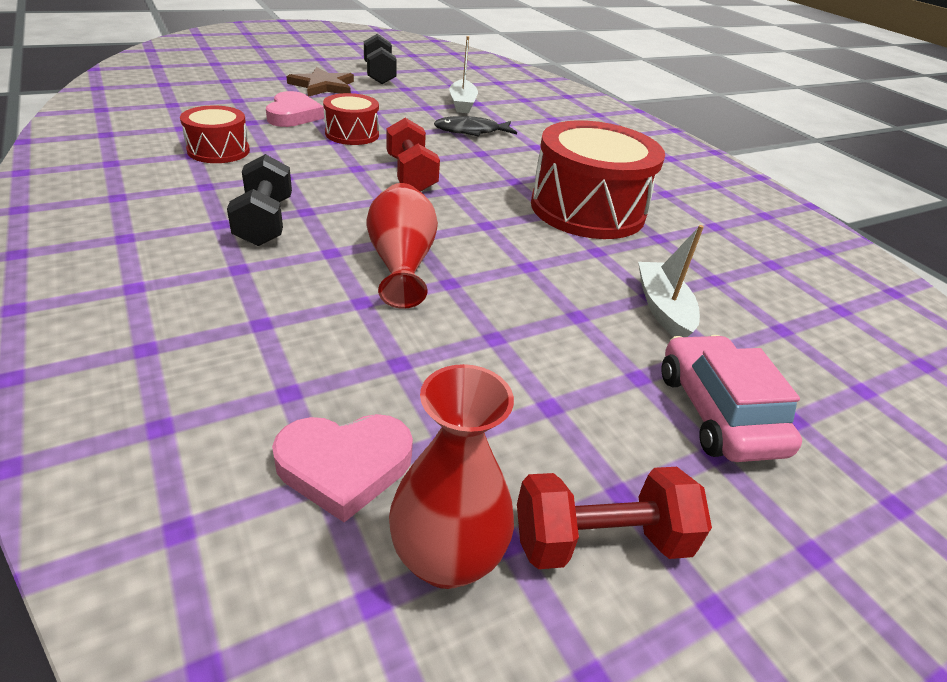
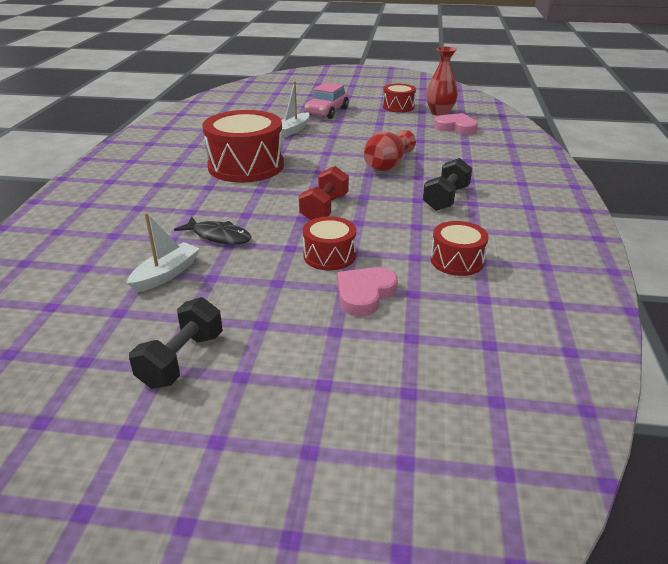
camera: 140 degrees left, 5 degrees down
brown star [286,67,354,97] -> none
red dumbbell [517,467,712,569] -> red drum [383,84,416,113]

